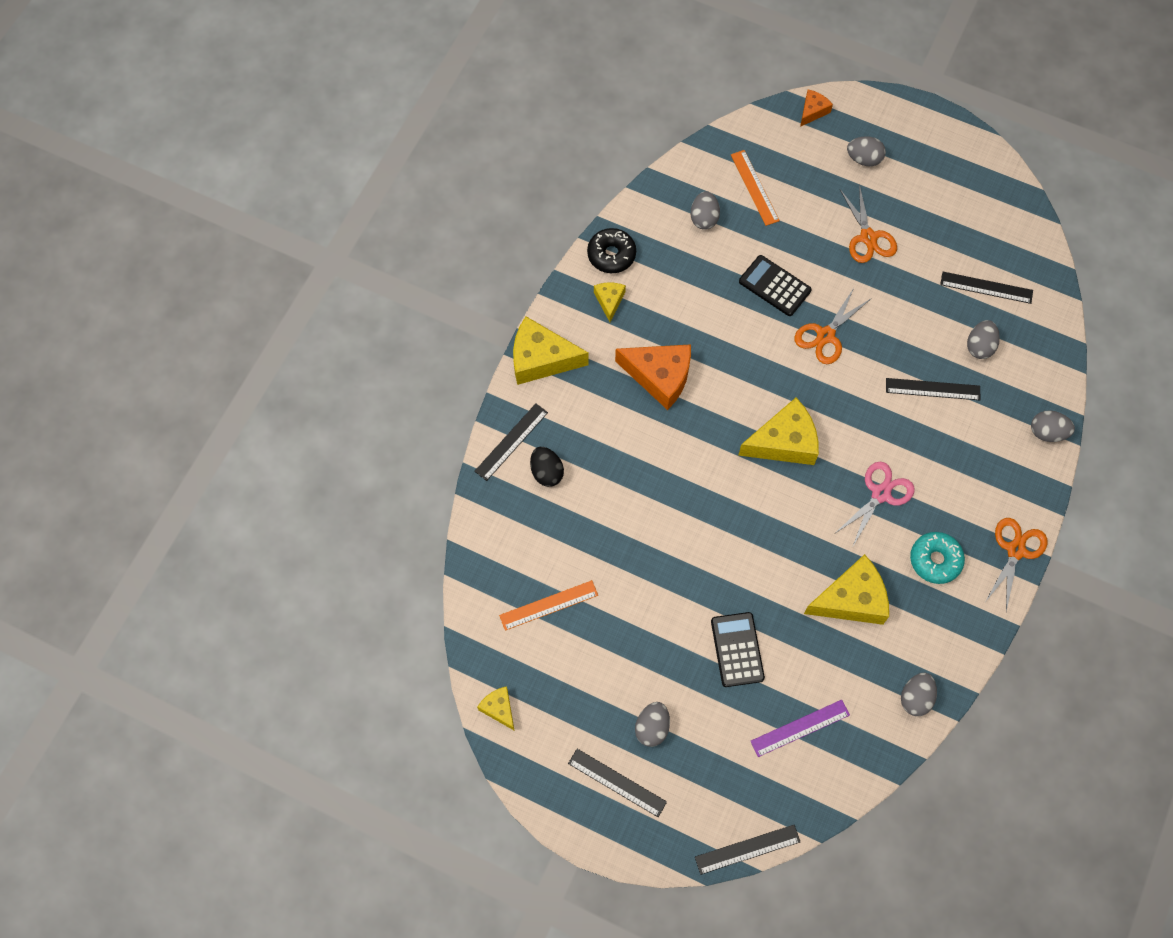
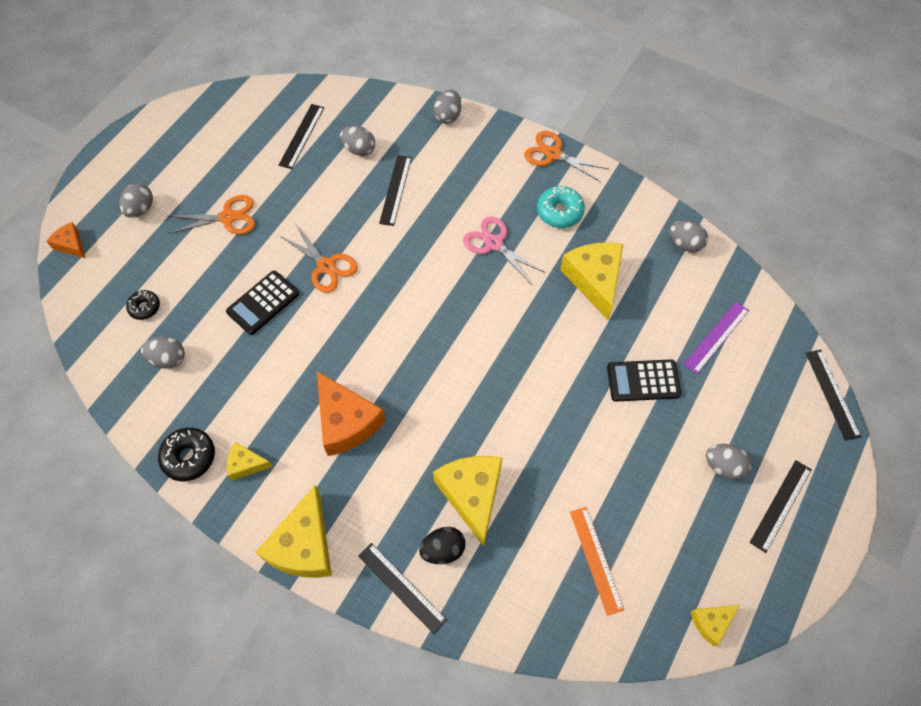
camera: 85 degrees left, 5 degrees down
orange cheese [615,344,691,410] -> orange cheese turned 120 degrees clockwise [317,371,386,456]
orange ruler [731,150,780,226] -> black donut [126,290,160,320]
yellow cheese [738,398,819,465] -> yellow cheese moved to [433,456,502,546]
purple ruler [750,700,850,757] -> purple ruler turned 60 degrees clockwise [683,302,749,374]

